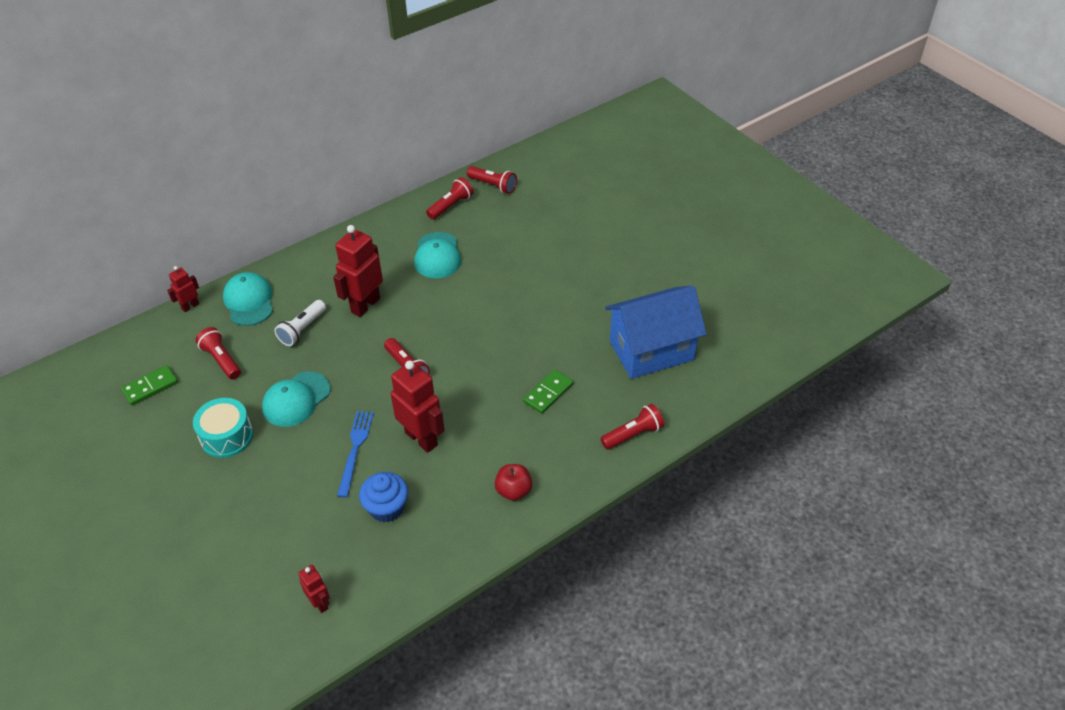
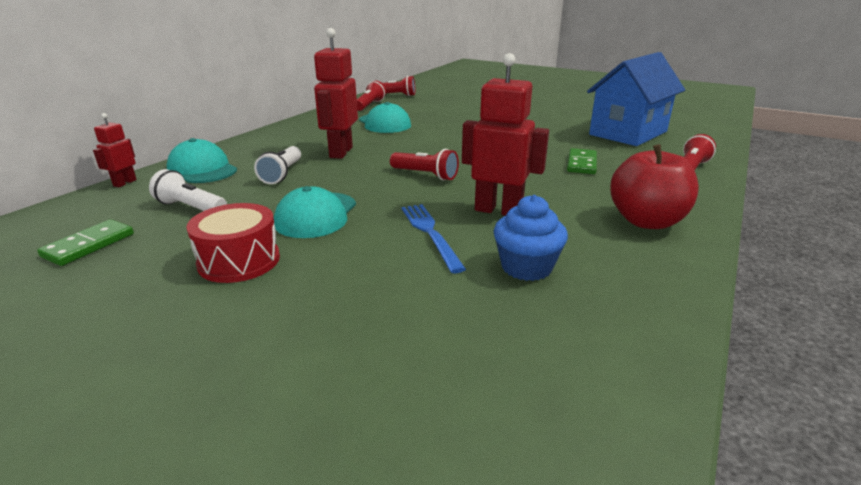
camera: 25 degrees left, 20 degrees down
turquoise drum [193,398,253,458] -> red drum [187,203,280,283]
red flashlight [195,327,241,379] -> white flashlight [149,169,227,211]
red robot [298,565,330,613] -> none
red apple [494,464,532,501] -> red apple [610,144,699,229], size x1.69

